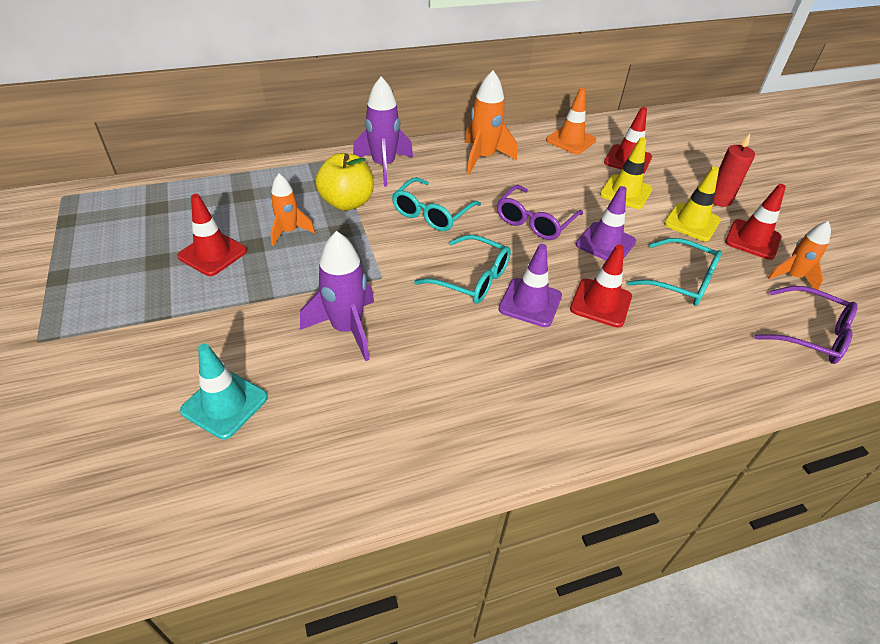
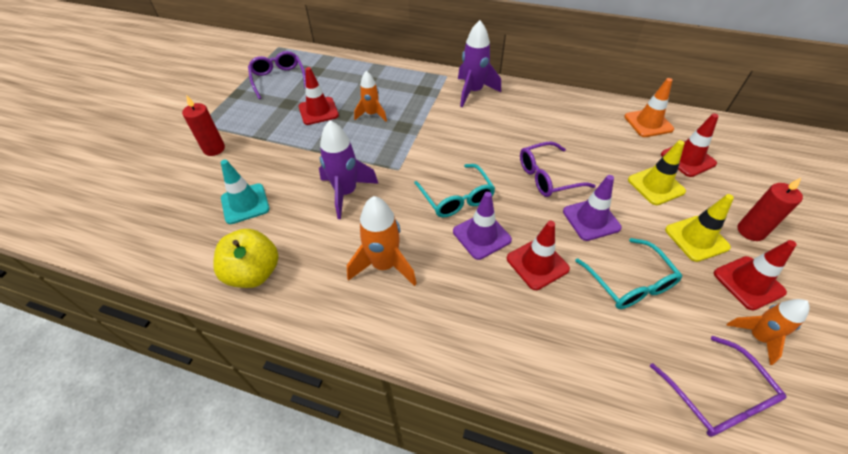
camera: 40 degrees right, 5 degrees up
yellow apple [315,153,374,211] -> yellow apple moved to [213,229,279,288]
turquoise glasses [392,177,481,231] -> none
orange rocket [465,70,517,175] -> orange rocket moved to [347,196,417,286]
none -> red candle [182,95,225,156]
none -> purple glasses [248,51,306,99]

